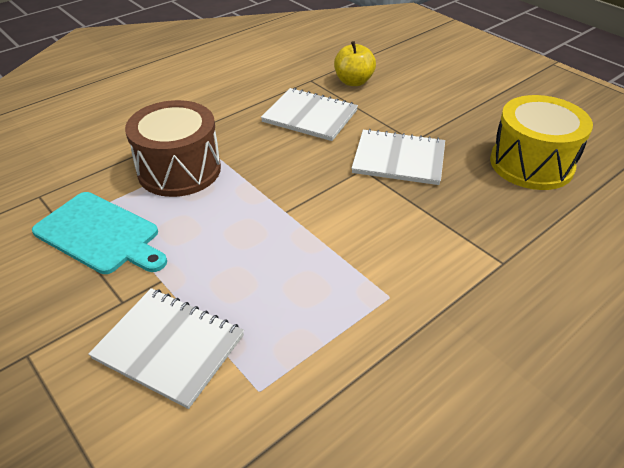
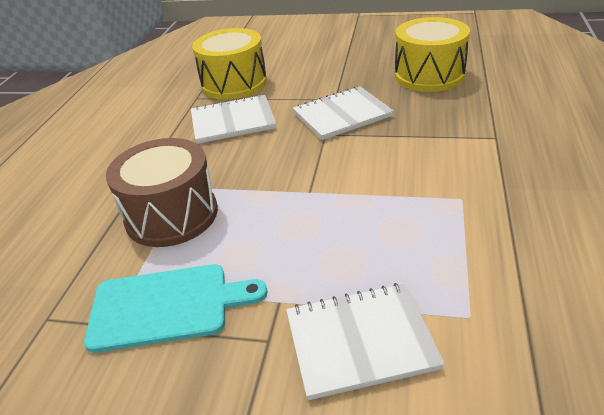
camera: 35 degrees left, 5 degrees down
yellow apple [334,41,376,86] -> yellow drum [192,28,267,100]

